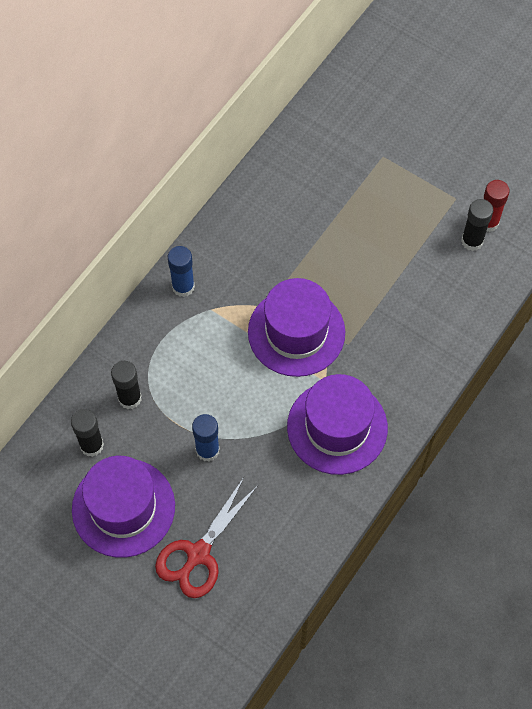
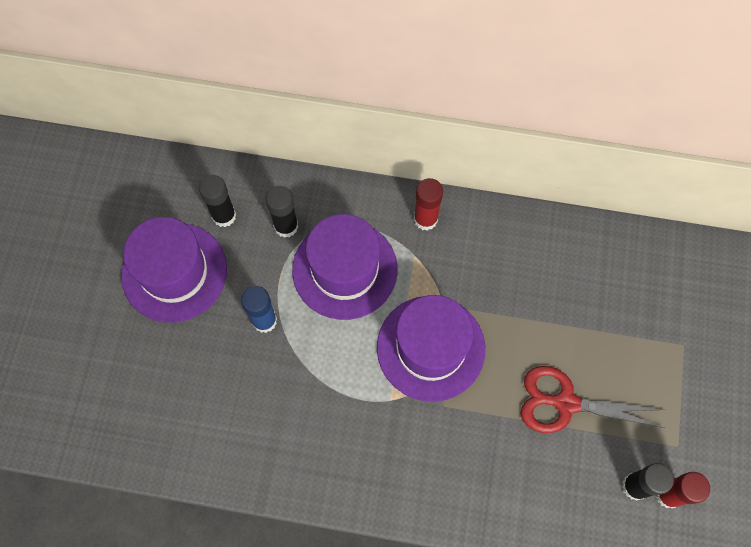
camera: 65 degrees right, 5 degrees up
red scissors [155,477,257,598] -> red scissors moved to [521,366,665,433]
blue glue stick [168,246,195,297] -> red glue stick [414,178,443,230]
purple hat [287,374,388,475] -> purple hat moved to [292,214,398,320]

